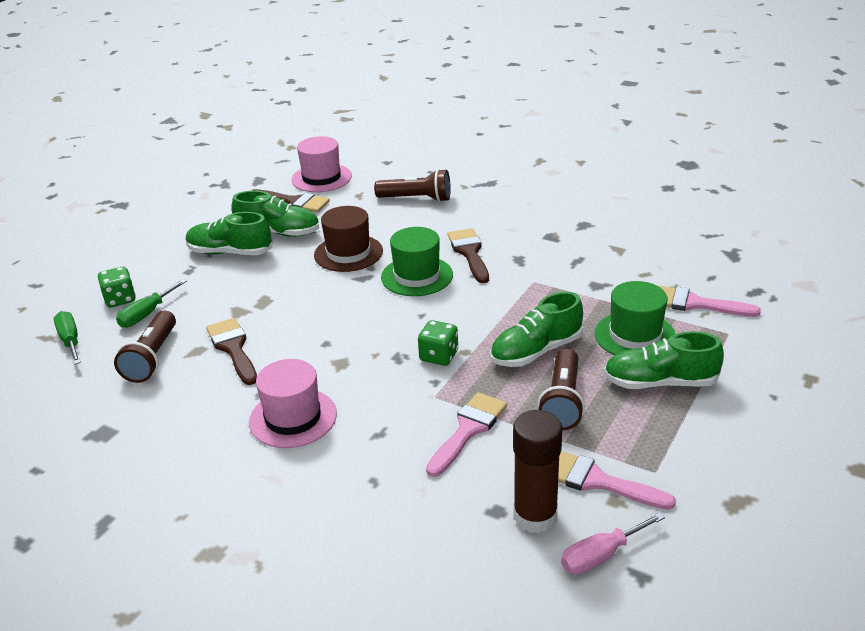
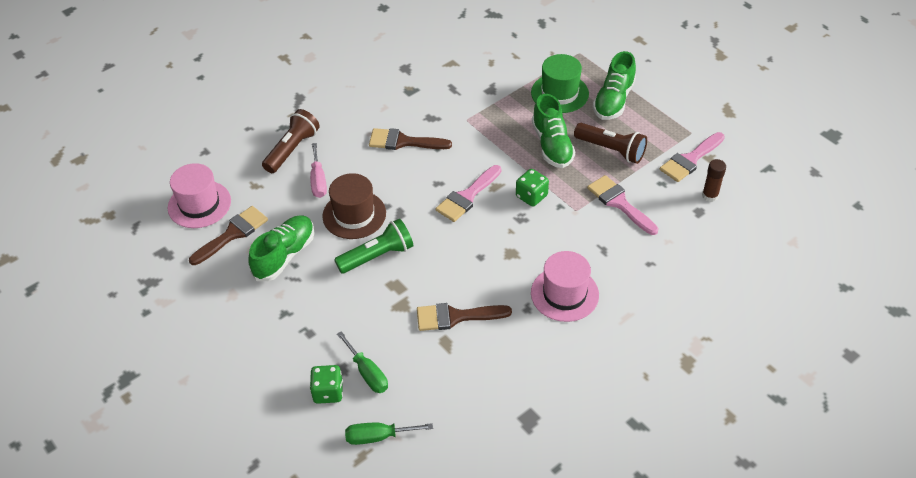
camera: 70 degrees left, 15 degrees up
brown flashlight [114,311,176,383] -> none
green shoe [186,212,272,255] -> none
green hat [381,227,453,296] -> none
brown glue stick [513,410,562,534] -> brown glue stick [702,159,726,202], size x0.58
pink screwdriver [561,512,665,574] -> pink screwdriver moved to [310,143,327,198]
pink brush [657,285,761,317] -> pink brush moved to [436,165,502,222]
none -> green flashlight [334,219,413,274]

